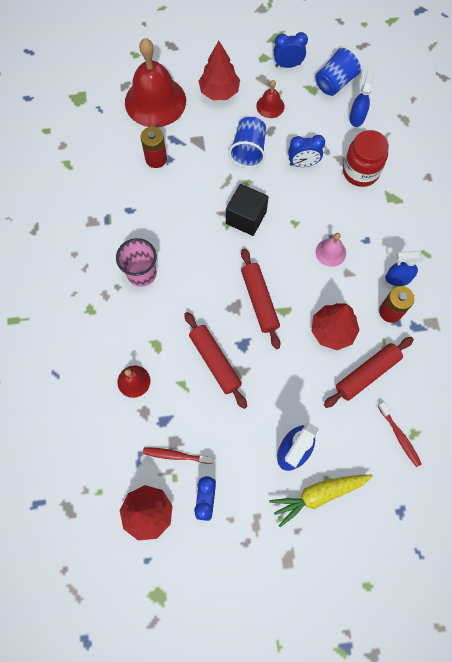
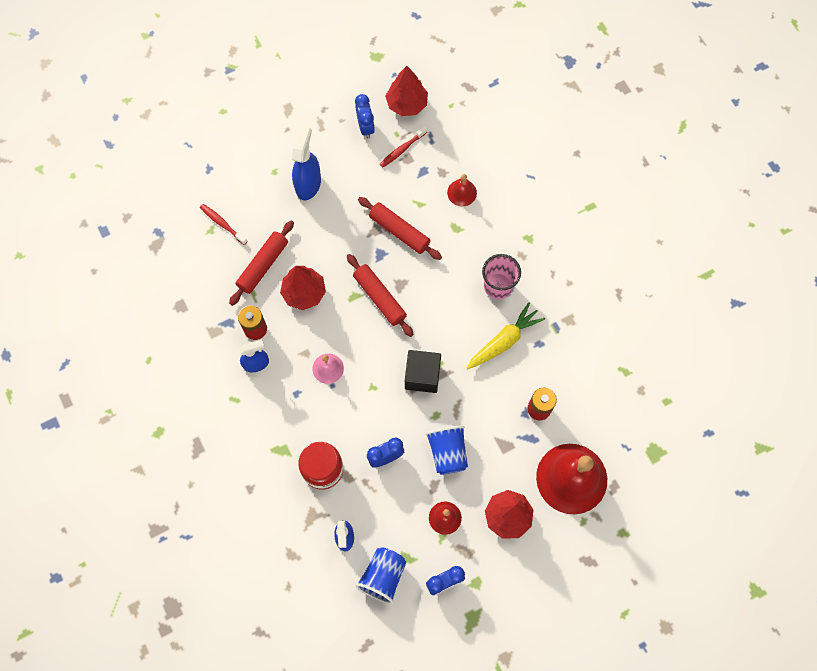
camera: 160 degrees right, 0 degrees up
red toothbrush [143,448,213,464] -> red toothbrush turned 150 degrees clockwise [380,126,428,168]
yellow carrot [269,475,373,527] -> yellow carrot moved to [467,302,545,369]

